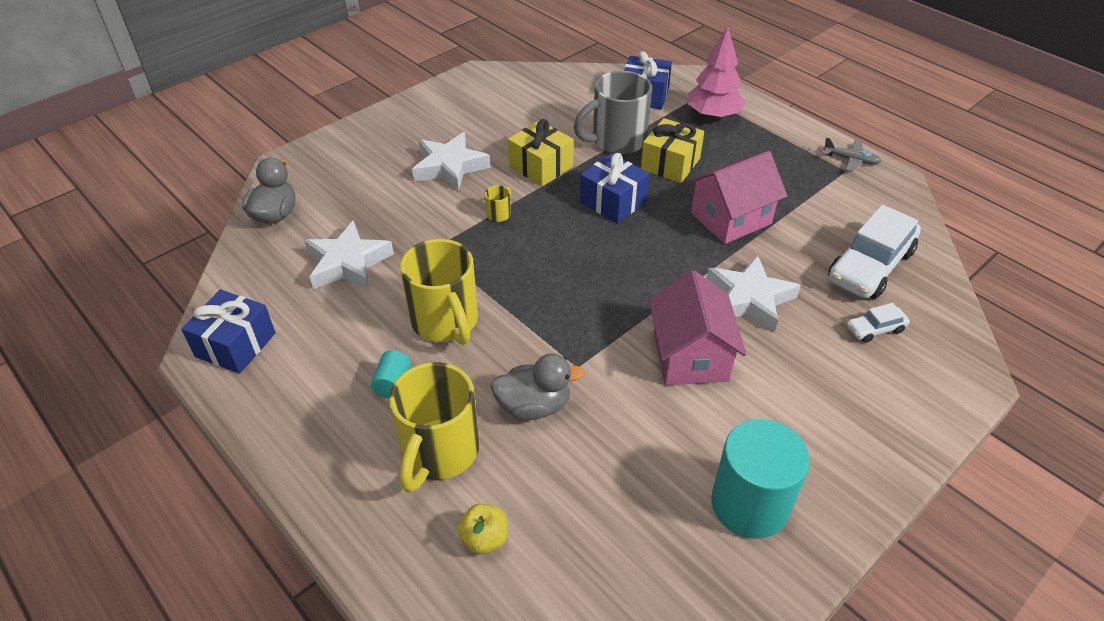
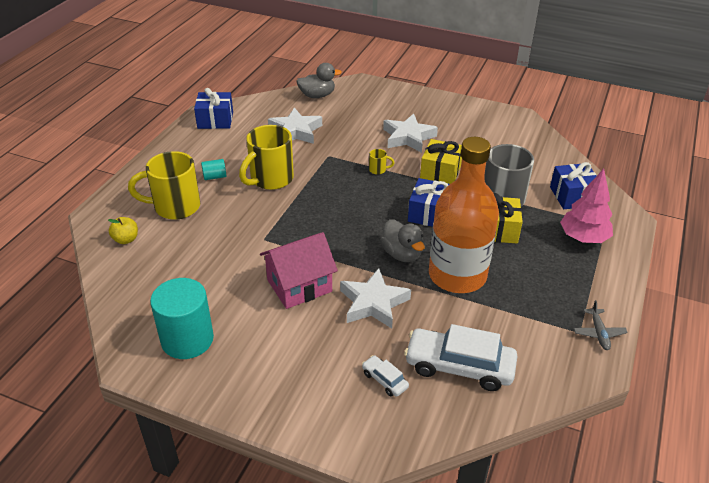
camera: 65 degrees right, 5 degrees down
grey duck [490,353,585,420] -> grey duck moved to [380,219,425,262]
pink house [688,151,787,244] -> orange bottle [429,137,499,293]

